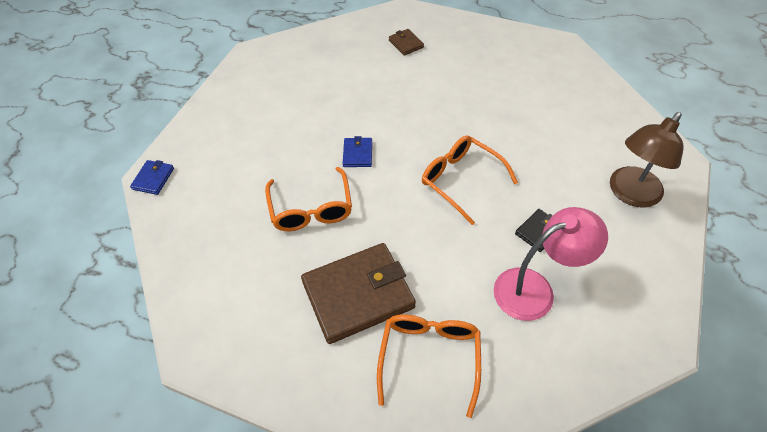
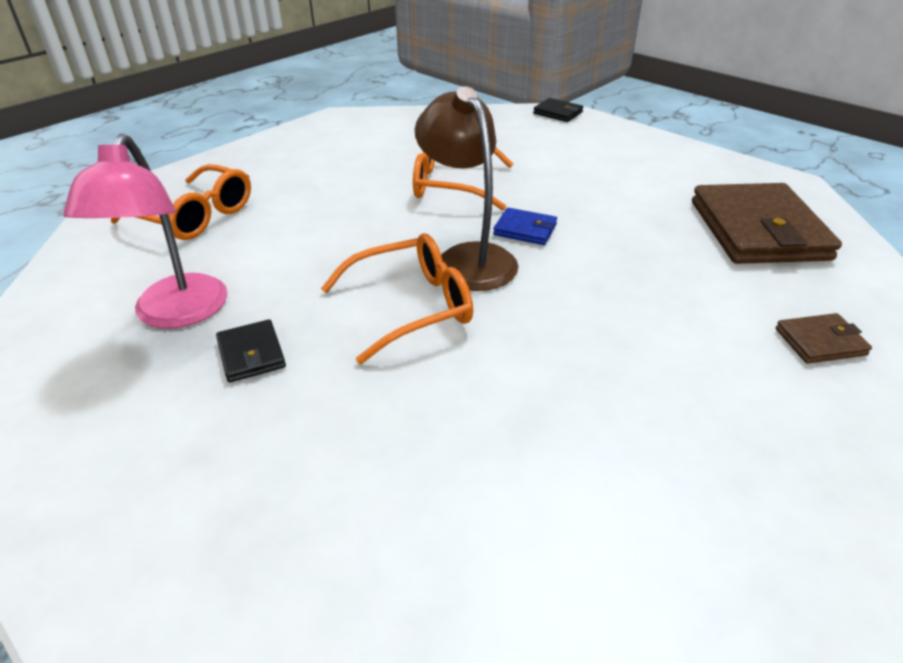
camera: 110 degrees right, 15 degrees down
blue wallet [130,160,174,195] -> black wallet [533,98,583,122]
brown wallet [301,243,416,344] -> brown wallet moved to [692,183,842,264]
brown lamp [610,112,683,208] -> brown lamp moved to [415,86,519,291]

